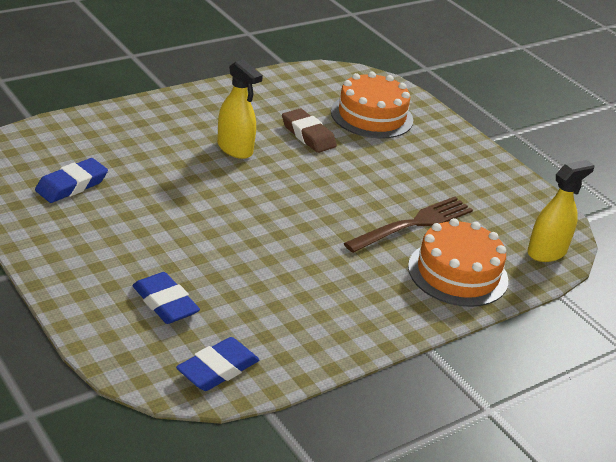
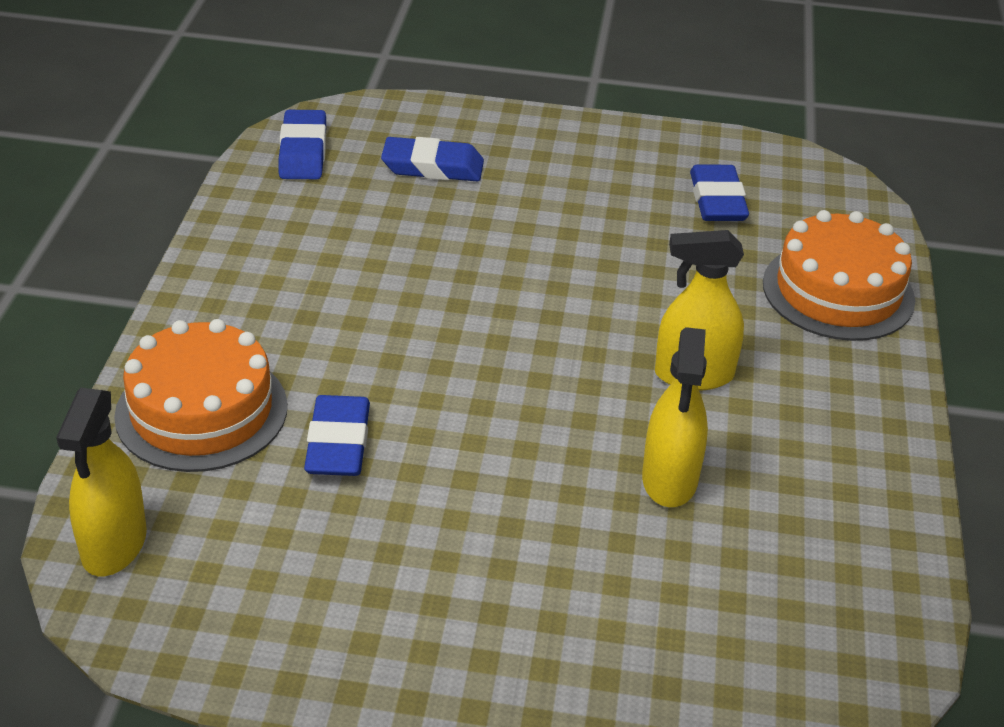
camera: 135 degrees right, 5 degrees up
brown eraser [282,109,337,153] -> yellow spray bottle [642,327,708,507]
orange cake [331,71,413,139] -> orange cake moved to [763,210,915,341]
brown fork [344,197,473,253] -> blue eraser [304,395,370,476]

